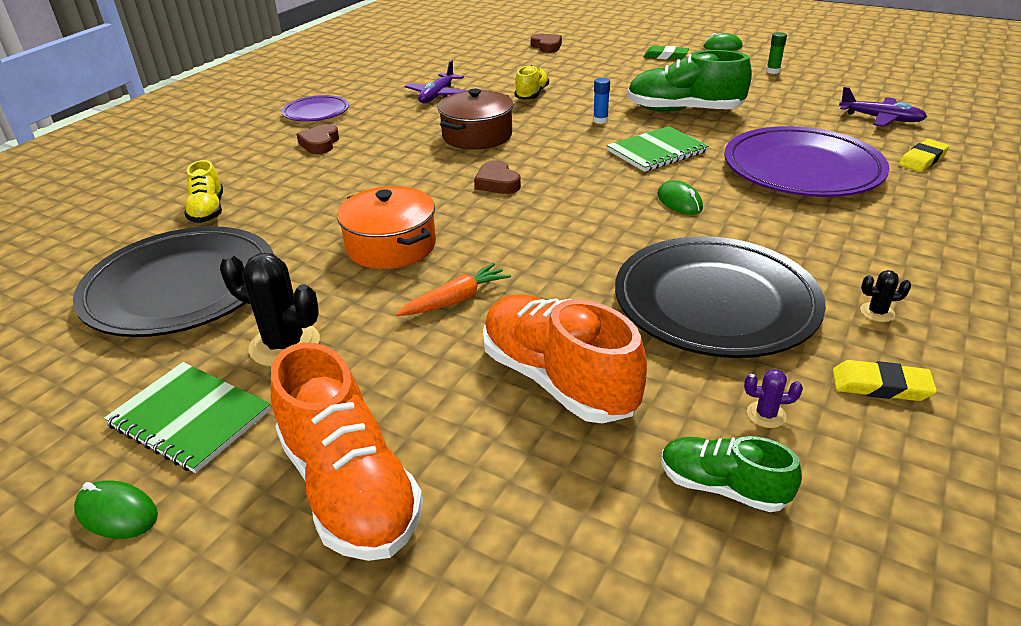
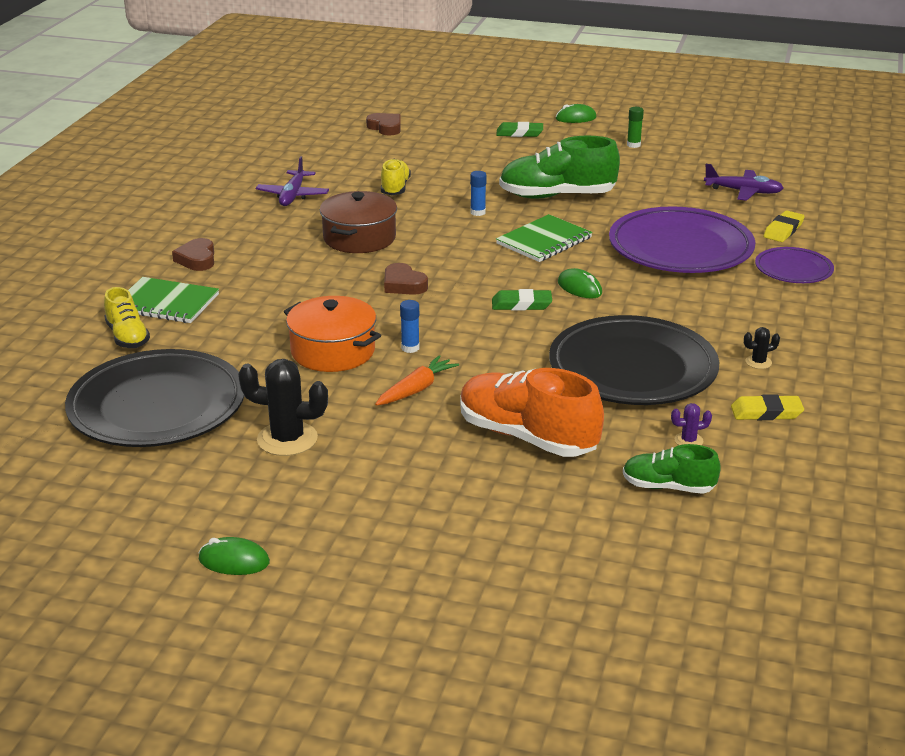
camera: 15 degrees left, 5 degrees down
green notebook [104,362,271,473] -> green notebook moved to [128,277,219,323]
orange shoe [271,343,423,561] -> none
purple plate [282,95,349,122] -> purple plate moved to [755,247,834,283]
none -> blue glue stick [400,300,420,353]
none -> green eraser [492,289,552,311]

